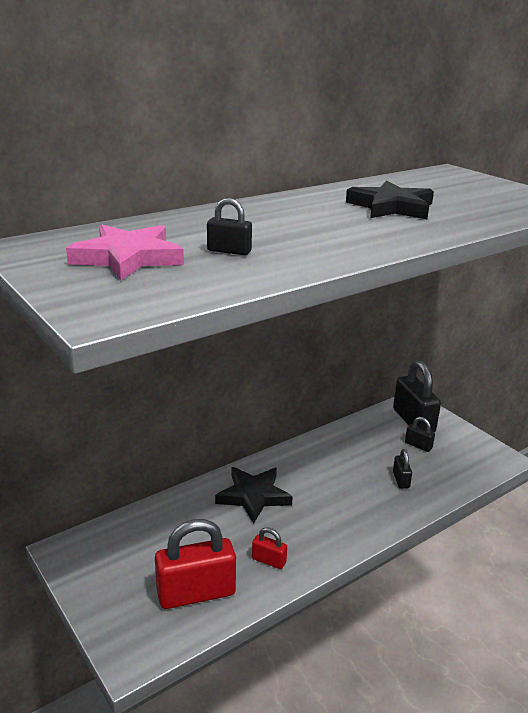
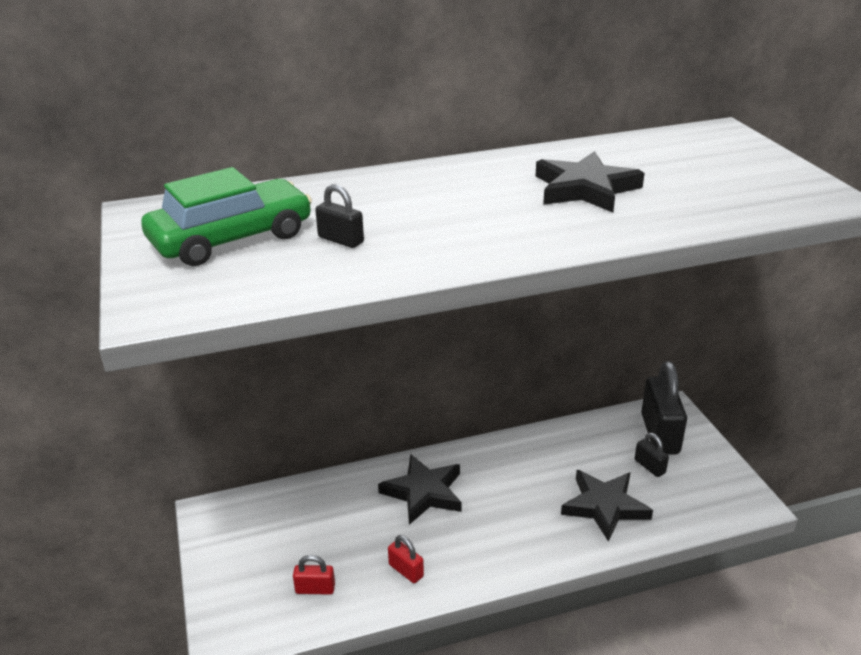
camera: 20 degrees right, 5 degrees up
pink star [66,224,184,280] -> green car [141,167,312,266]
red padlock [155,519,236,609] -> red padlock [293,555,335,595], size x0.47
black padlock [393,449,412,489] -> black star [561,470,653,542]

